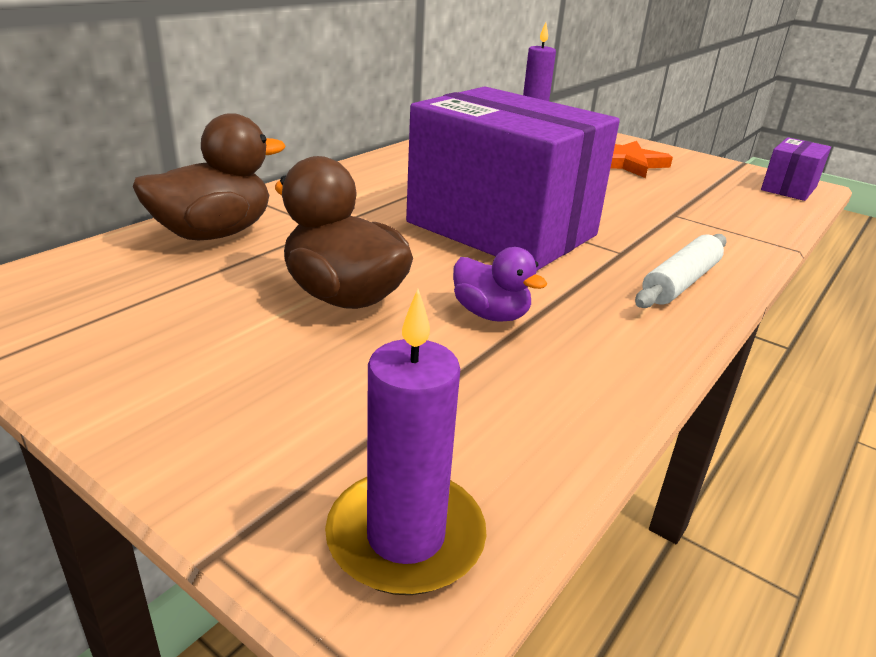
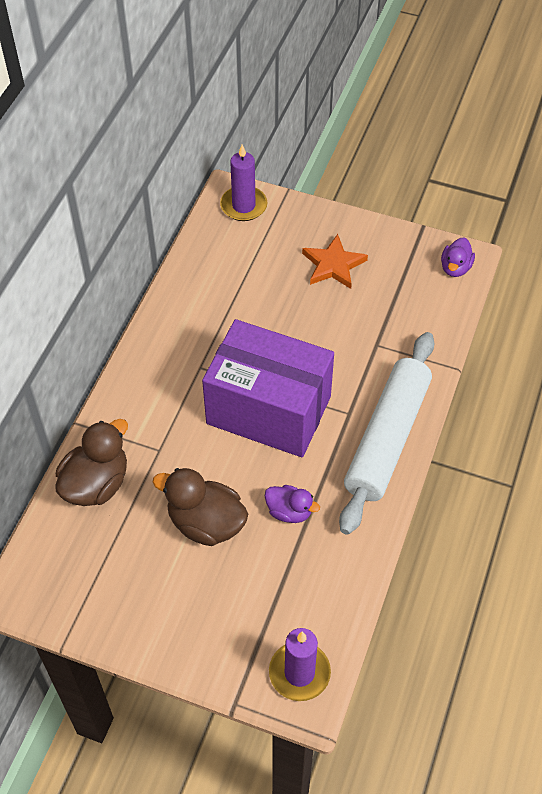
camera: 15 degrees left, 25 degrees up
white rolling pin [635,234,727,308] -> white rolling pin [339,332,434,535], size x2.01
purple box [761,137,831,201] -> purple duck [441,237,475,277]

